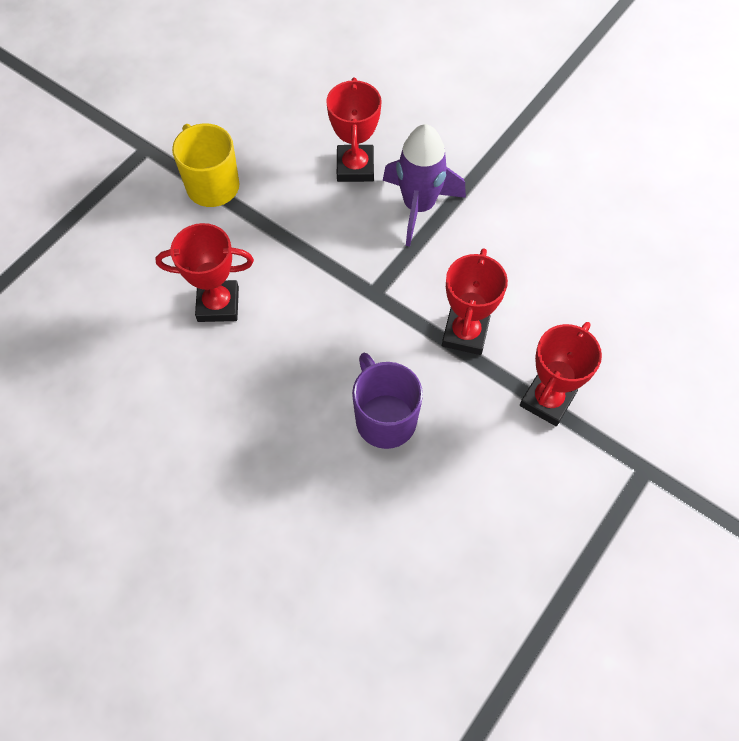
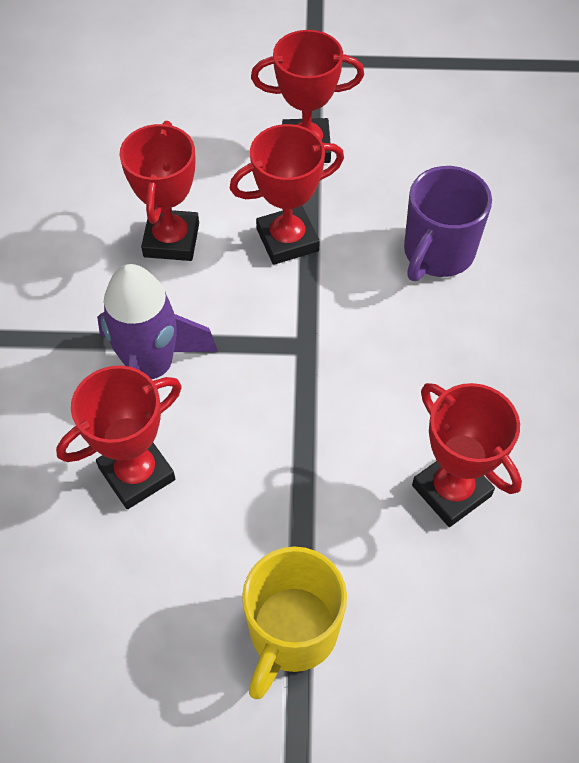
camera: 125 degrees left, 5 degrees down
none -> red trophy [119,121,199,261]

